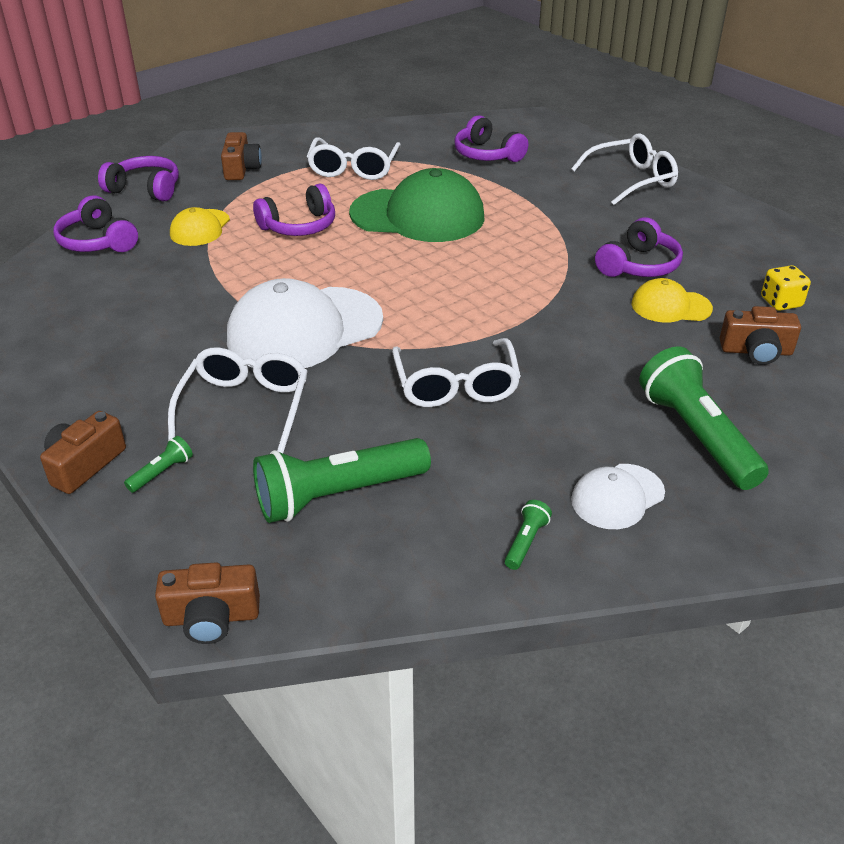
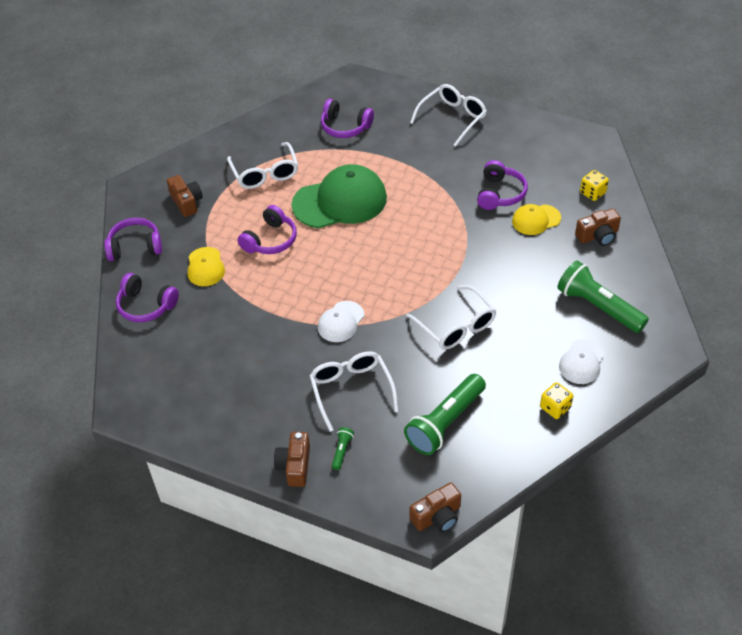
camera: 25 degrees left, 10 degrees up
white cap [227,278,383,368] -> white cap [318,301,364,342], size x0.51
green flashlight [505,500,552,570] -> yellow dice [540,382,573,419]

